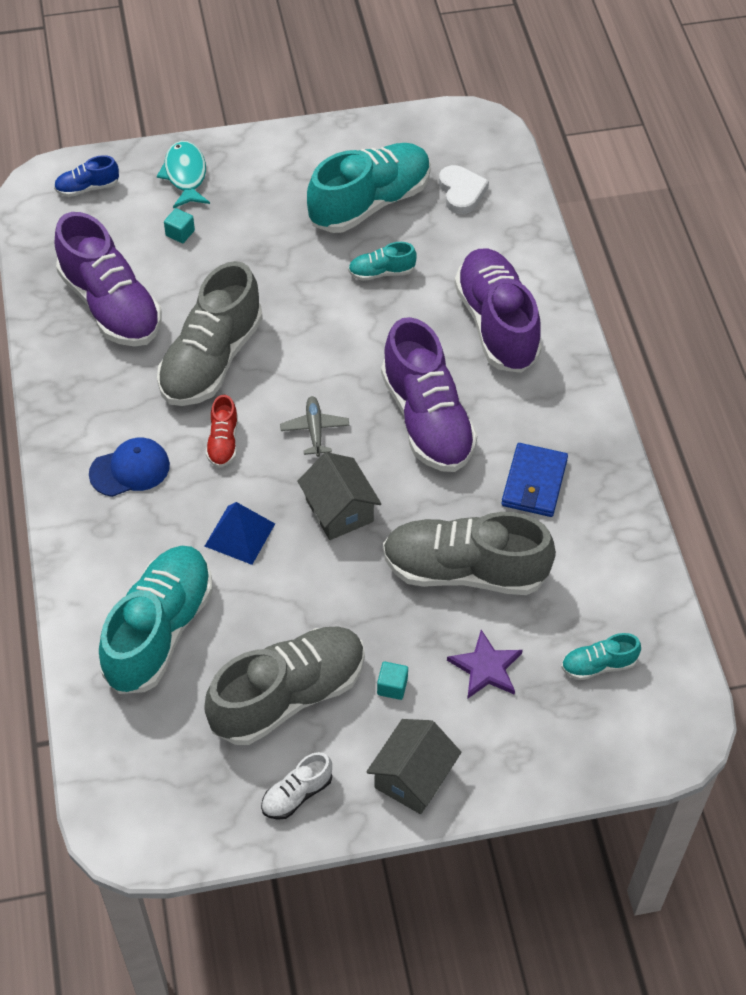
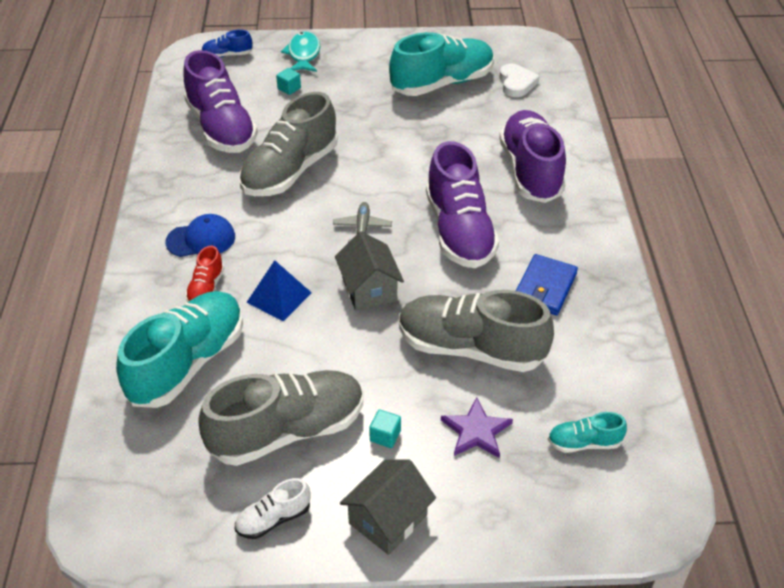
camera: 10 degrees right, 10 degrees down
red shoe [206,395,238,468] -> red shoe moved to [185,246,224,302]
turquoise shoe [348,242,417,281] -> none

